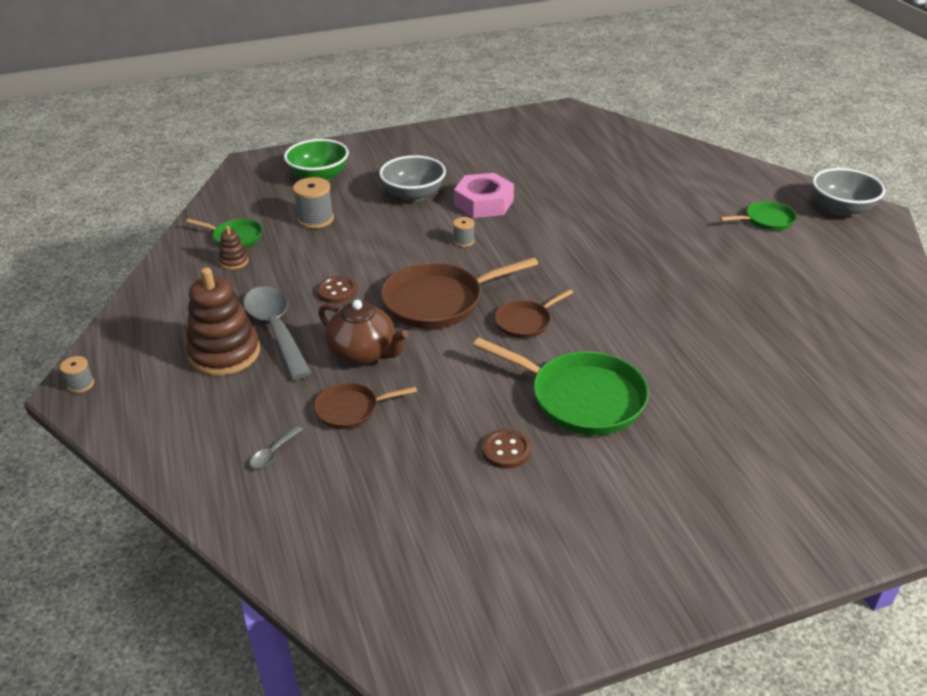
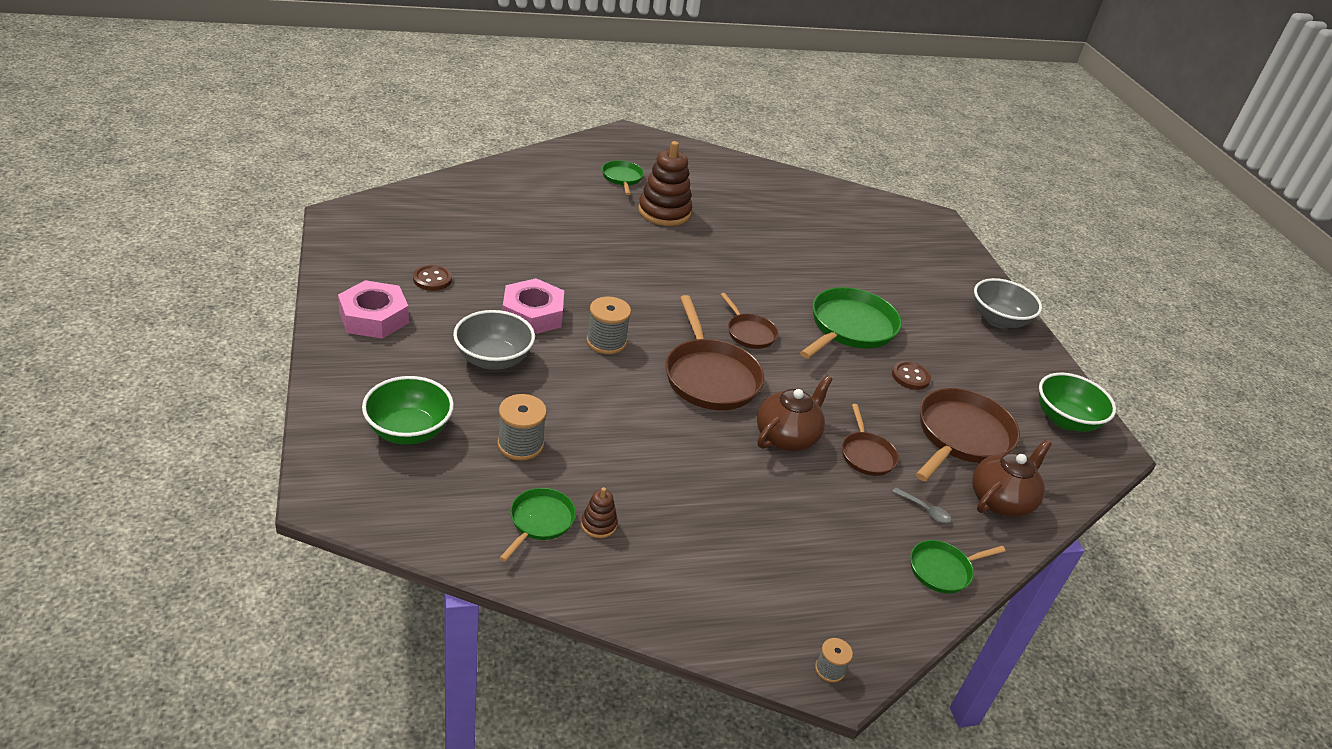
camera: 90 degrees left, 0 degrees up
brown stacking toy [186,267,260,376] -> brown stacking toy moved to [638,141,692,226]
grey spoon [243,286,312,380] -> none
brown button [317,276,357,304] -> brown button moved to [413,265,452,291]
grey spool [453,217,475,247] -> grey spool [586,296,631,354], size x1.77
grey bowl [812,168,885,216] -> grey bowl moved to [974,278,1042,329]
none -> pink nut [338,280,409,339]
none -> green pan [910,540,1006,593]
none -> brown pan [916,388,1020,482]
none -> brown teapot [972,439,1052,517]
none -> green bowl [1039,373,1116,432]

